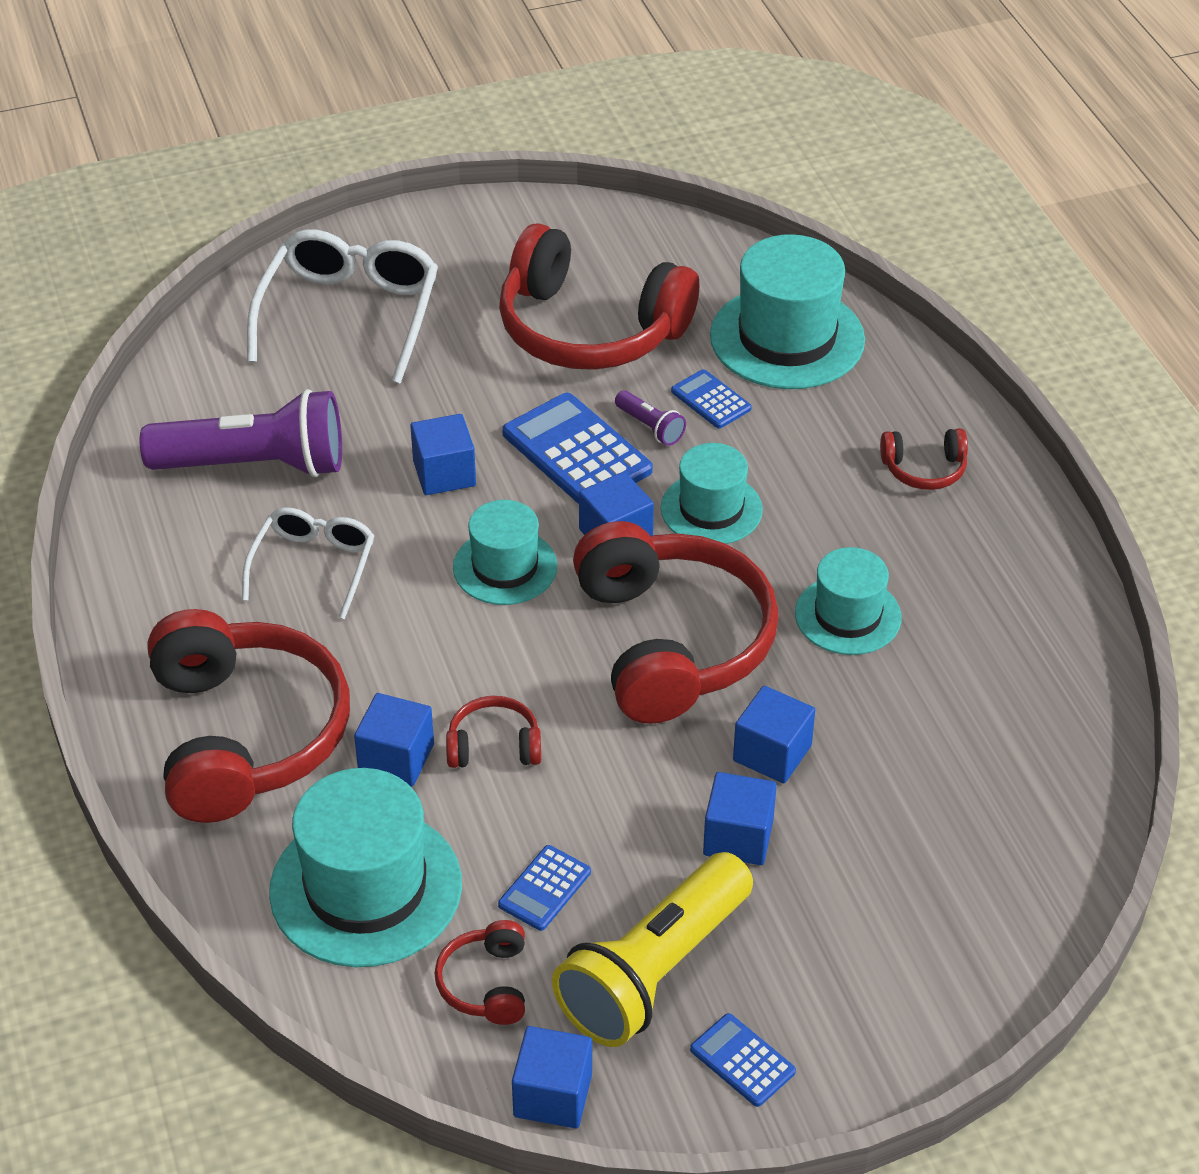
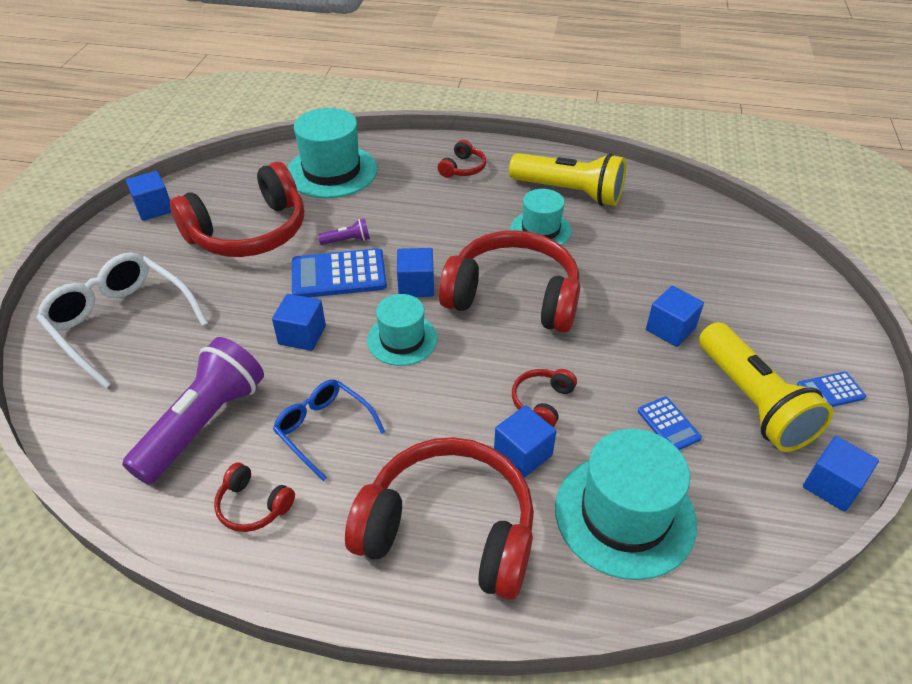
camera: 60 degrees left, 0 degrees up
white glasses [242,507,375,619] -> blue glasses [273,379,385,481]
red headphones [434,920,525,1025] -> red headphones moved to [214,463,295,532]
turquoise hat [661,443,763,544] -> none
blue calculator [671,369,752,428] -> none
blue cube [733,686,815,783] -> blue cube moved to [126,171,171,221]
none -> yellow flashlight [509,153,626,206]

